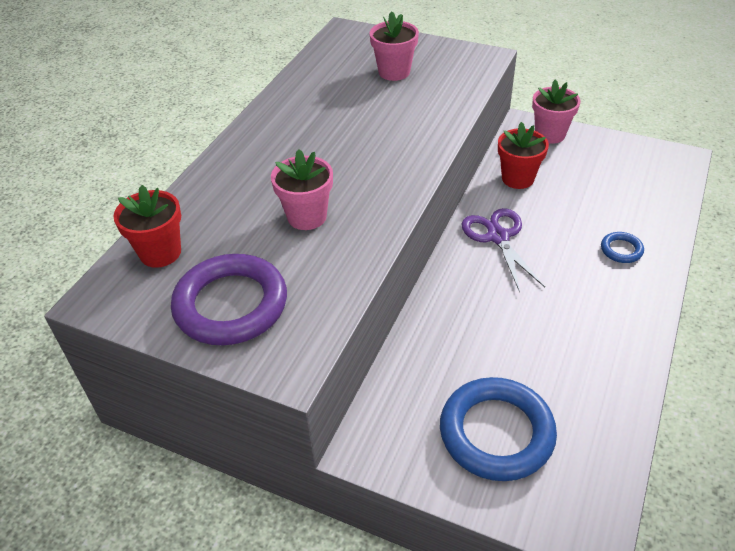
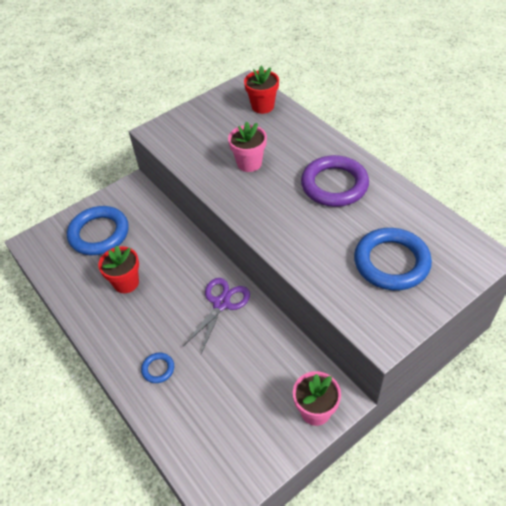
camera: 120 degrees right, 5 degrees up
purple ring [171,254,287,345] -> purple ring moved to [301,155,369,207]
pink flower pot [370,11,419,81] -> blue ring [354,228,432,290]
purple scissors [461,208,545,292] -> purple scissors turned 75 degrees counterclockwise [183,278,250,354]
red flower pot [498,122,549,189] -> red flower pot moved to [98,245,139,293]

